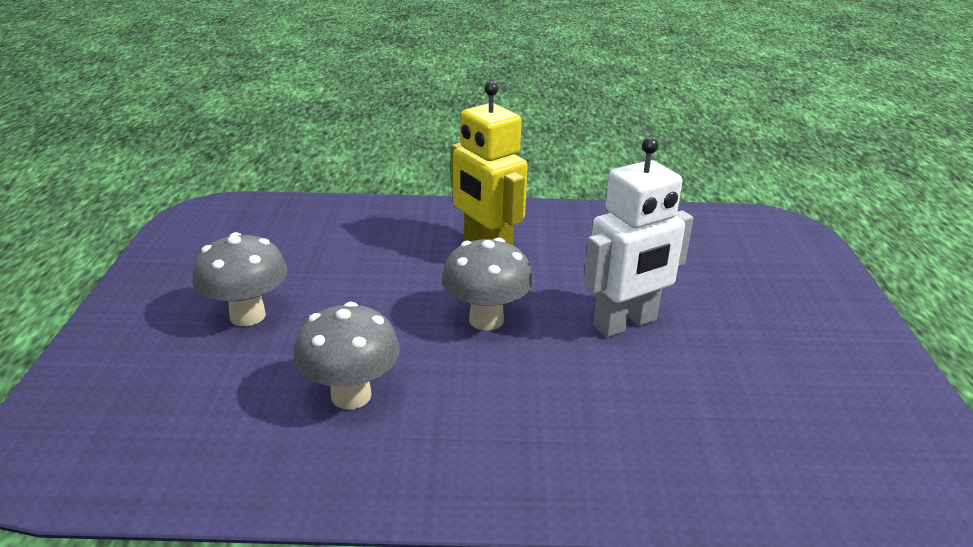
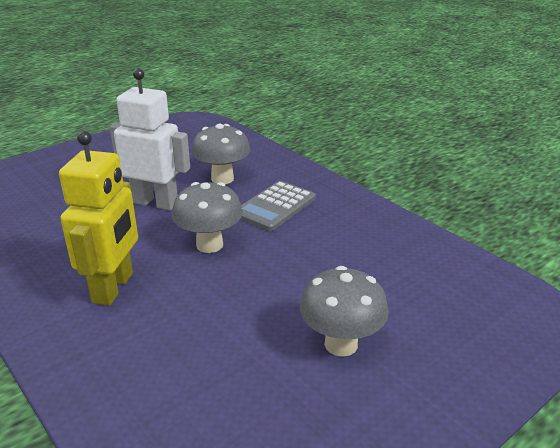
camera: 130 degrees left, 0 degrees up
grey mushroom [293,302,400,409] -> grey mushroom moved to [191,124,250,184]
none -> grey calculator [240,181,316,231]

